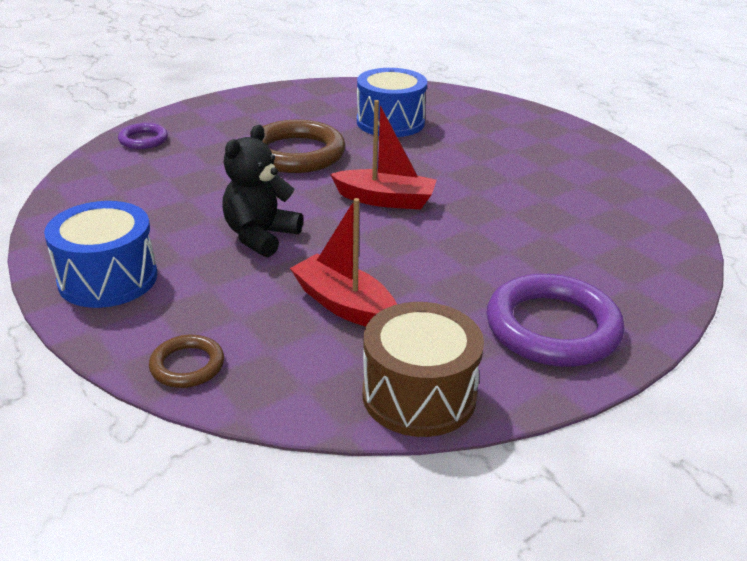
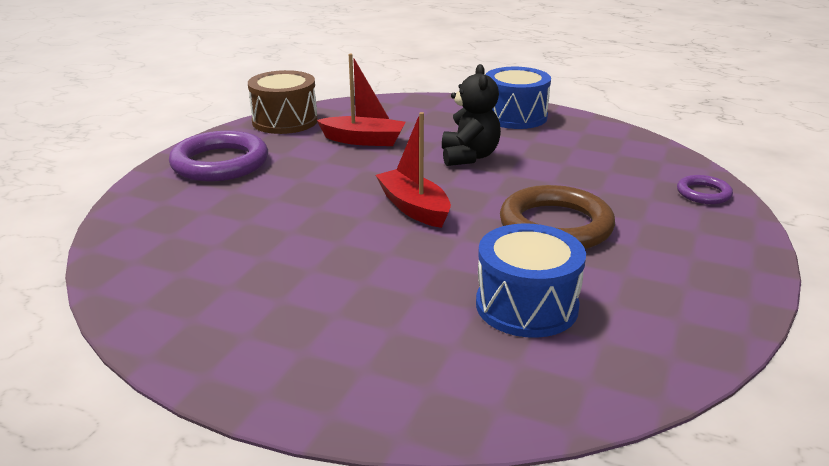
camera: 150 degrees right, 5 degrees down
brown ring [149,335,224,388] -> none
red boat [330,100,437,210] -> red boat turned 75 degrees clockwise [376,112,451,228]

